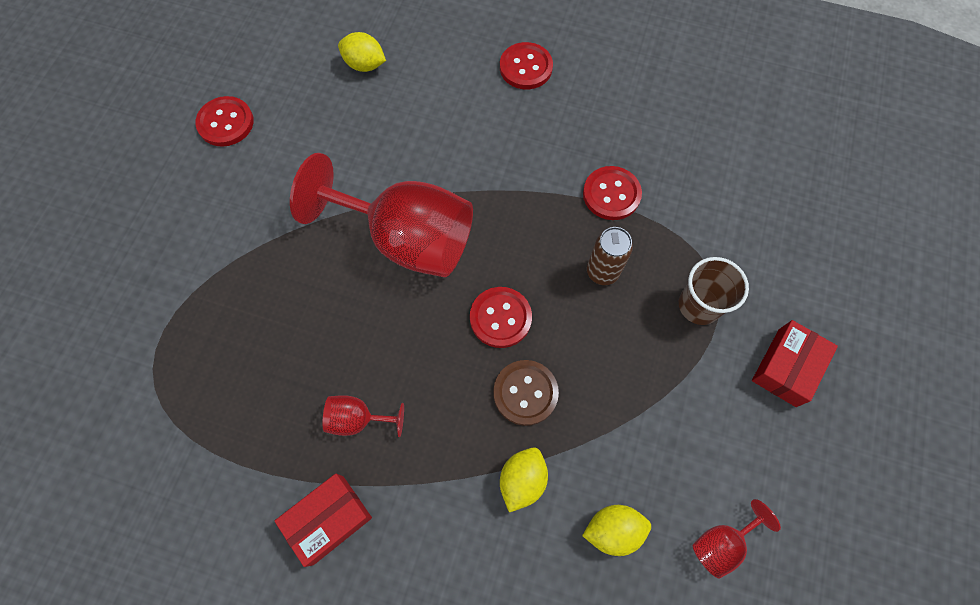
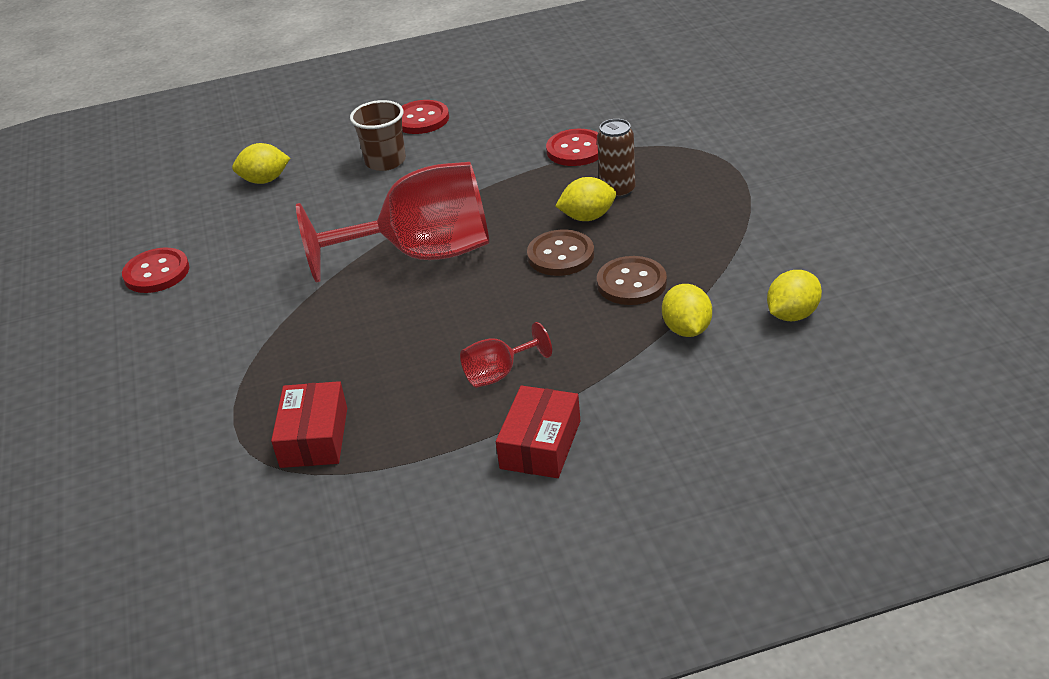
camera: 30 degrees left, 30 degrees down
red button [470,287,532,348] -> brown button [527,230,594,276]
brown cup [679,257,749,325] -> brown cup moved to [350,100,406,171]
red goblet [693,499,781,579] -> none
red box [752,320,838,407] -> red box moved to [271,381,347,468]
none -> yellow lemon [555,177,616,221]

